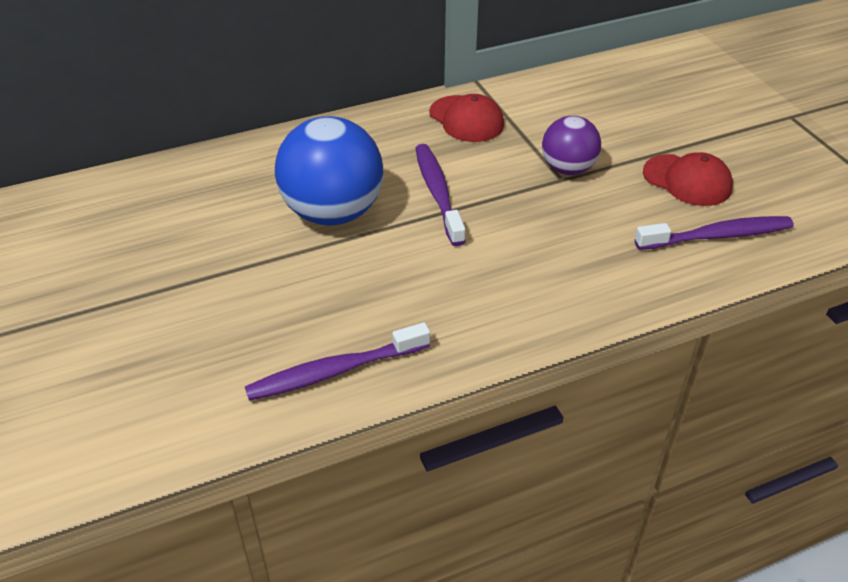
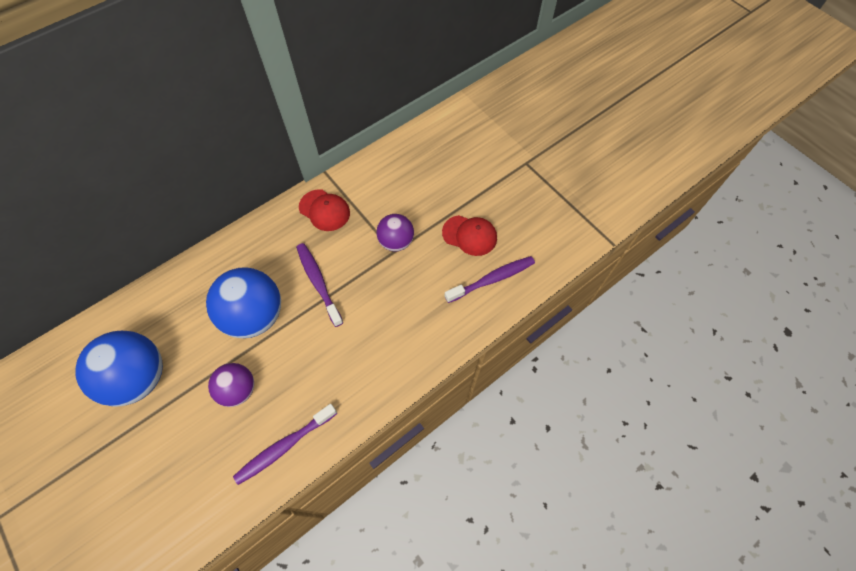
camera: 15 degrees left, 20 degrees up
none -> blue ball [75,331,163,407]
none -> purple ball [208,363,254,407]

